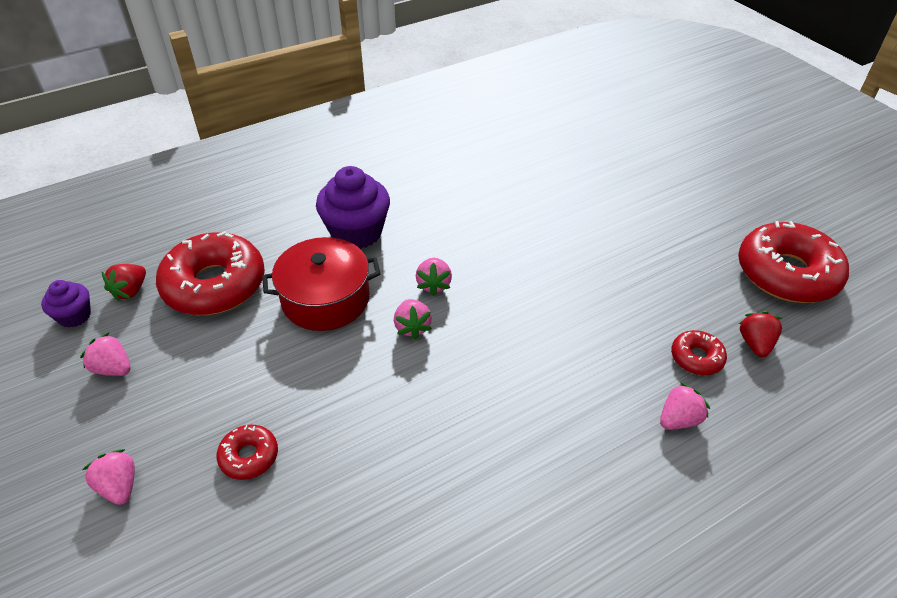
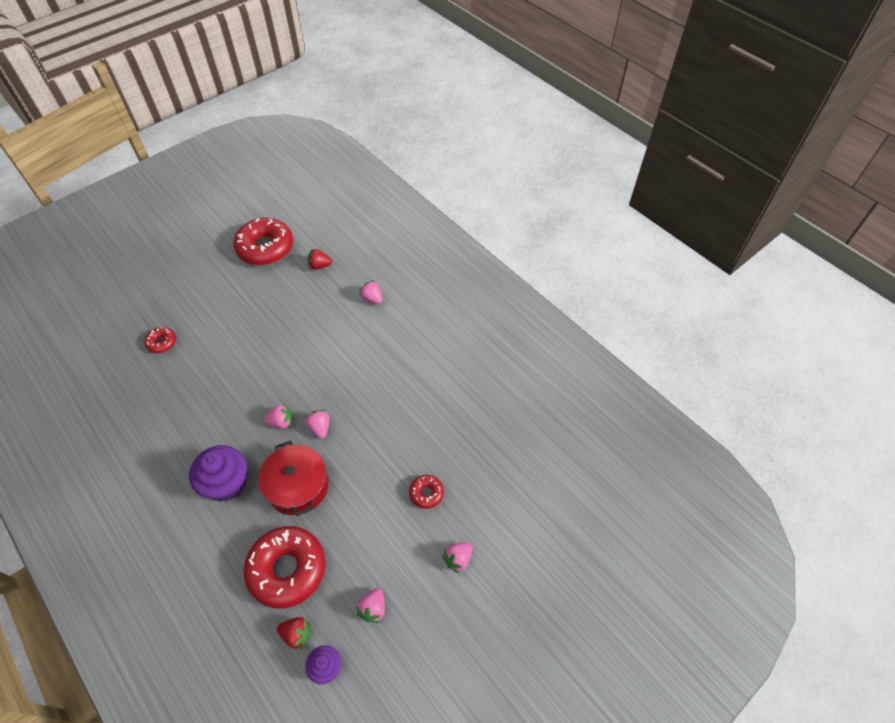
camera: 100 degrees left, 10 degrees up
pink strawberry [394,299,432,340] -> pink strawberry turned 90 degrees counterclockwise [304,410,330,439]
red donut [671,330,727,375] -> red donut moved to [144,327,176,353]

